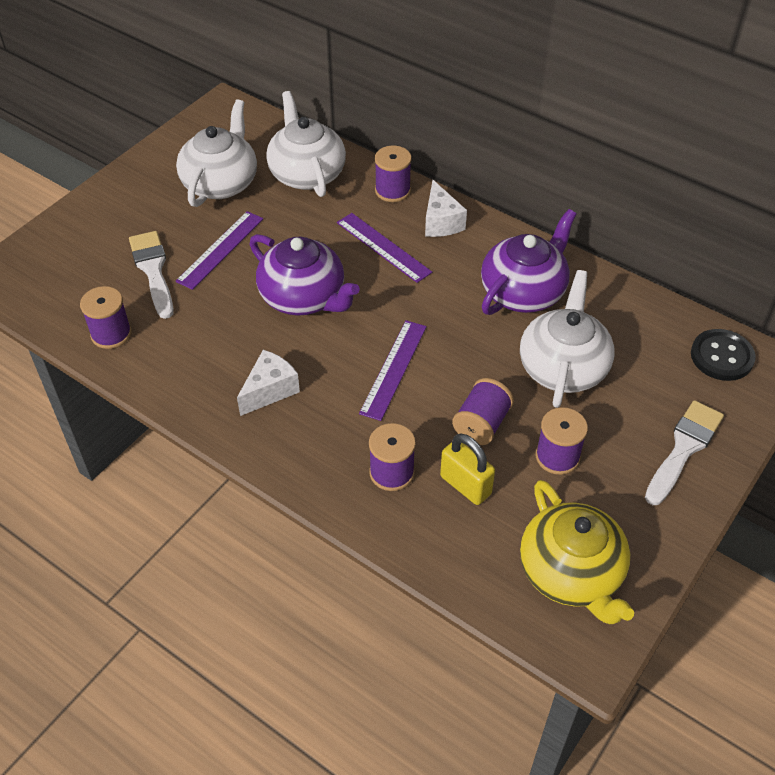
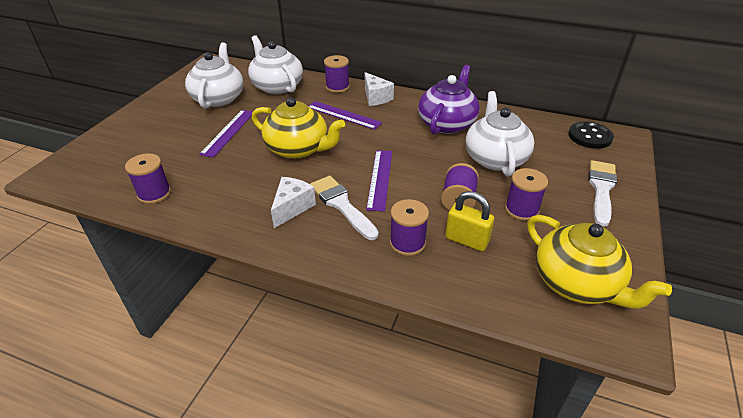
camera: 15 degrees left, 10 degrees down
white brush [129,231,174,319] -> white brush moved to [310,176,379,240]
purple teapot [249,234,360,315] -> yellow teapot [252,97,345,159]

